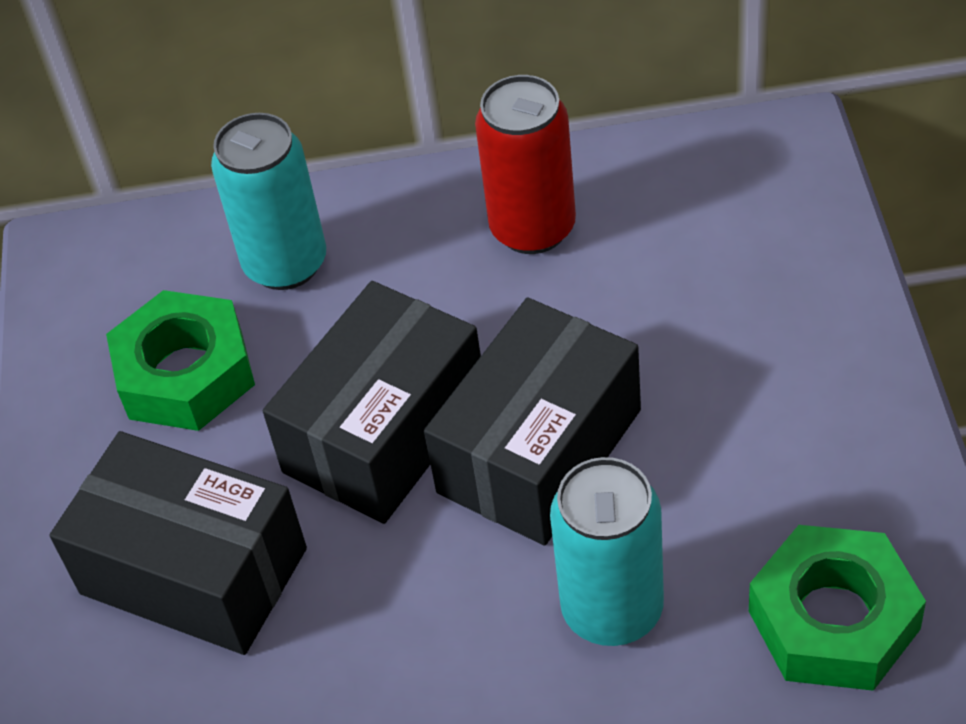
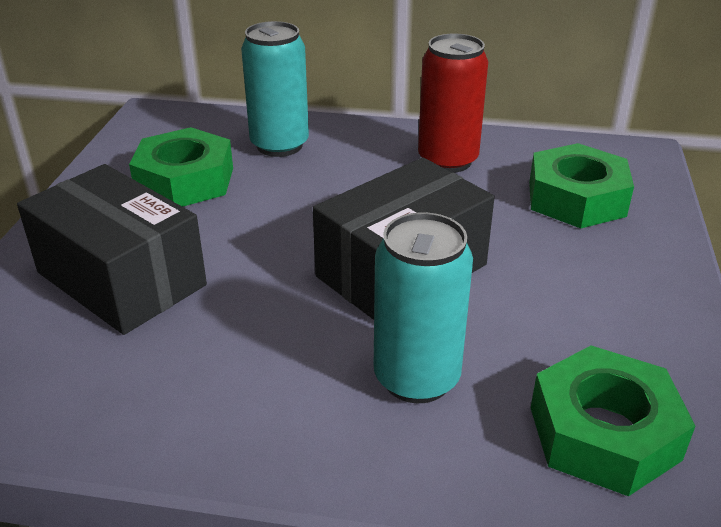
camera: 10 degrees right, 15 degrees down
black box [263,281,481,524] -> none
none -> green nut [529,143,634,228]

